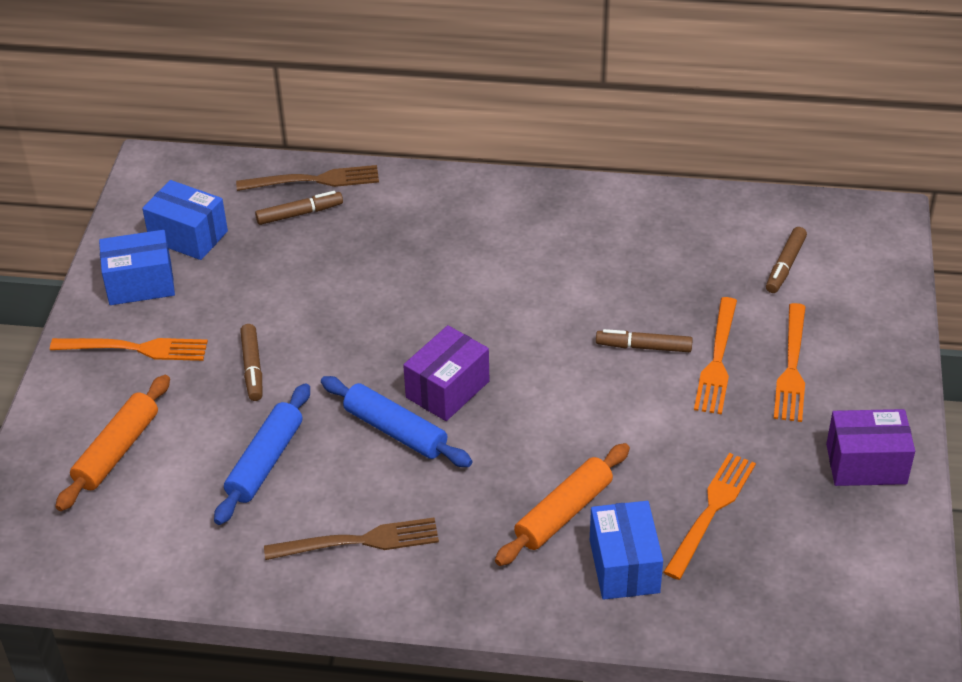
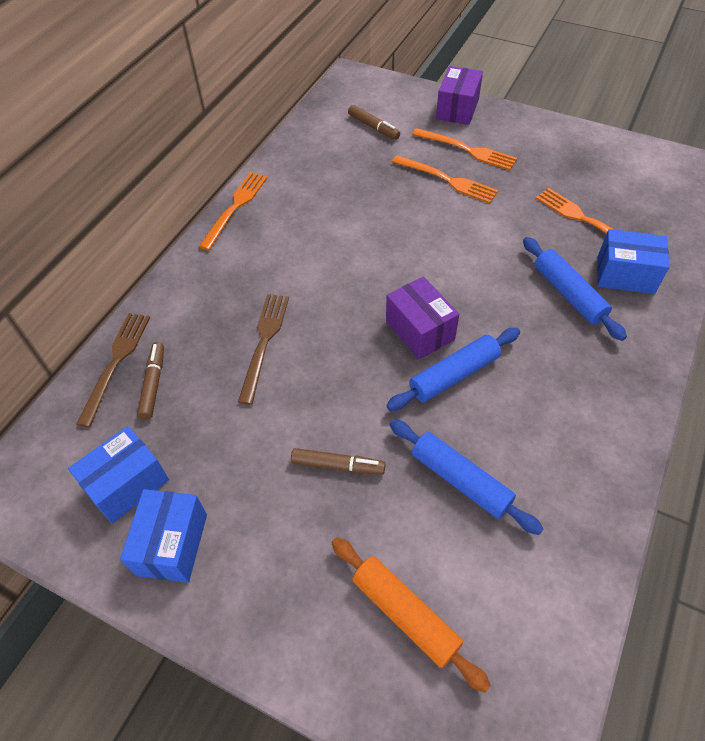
camera: 70 degrees left, 10 degrees up
orange fork [50,338,208,361] -> orange fork moved to [199,172,268,251]
brown fork [264,518,439,560] -> brown fork moved to [238,294,289,405]
orange rolling pin [495,443,630,566] -> blue rolling pin [523,237,627,341]
brown marker [596,329,693,352] -> none
purple box [826,409,915,486] -> purple box moved to [436,66,483,125]

